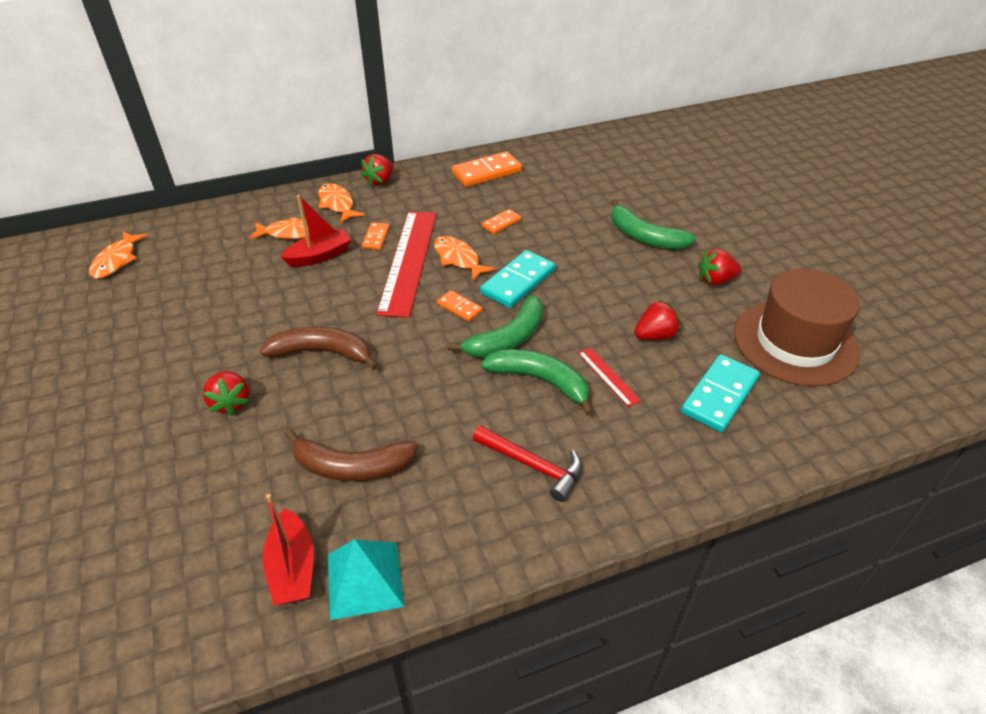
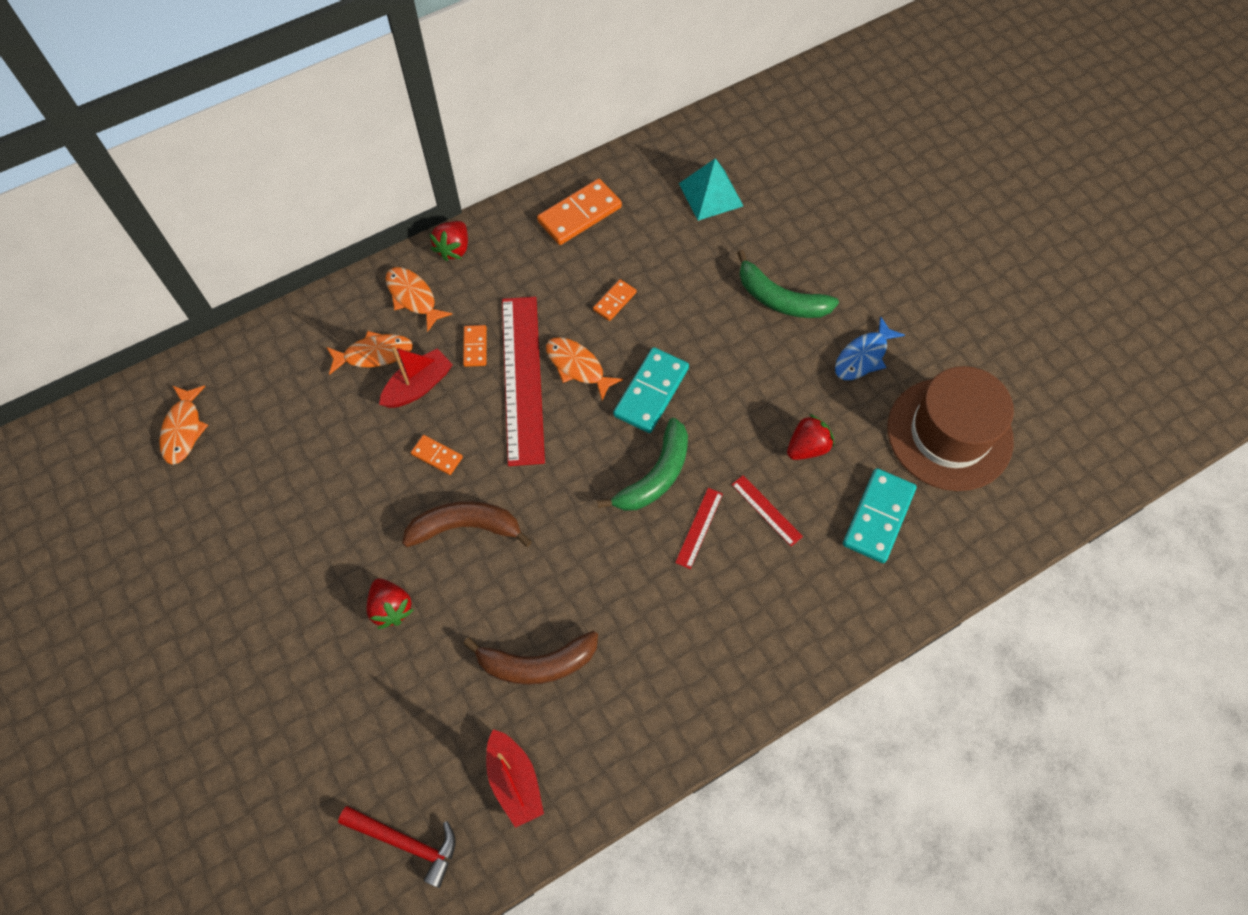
camera: 10 degrees left, 20 degrees up
turquoise pyramid [328,539,404,620] -> turquoise pyramid moved to [679,158,743,221]
orange domino [437,290,483,321] -> orange domino moved to [411,435,463,475]
red hammer [473,426,582,502] -> red hammer moved to [338,806,456,888]
green banana [481,349,593,416] -> red ruler [675,488,723,569]
red strawberry [698,249,742,285] -> blue fish [835,316,905,380]

